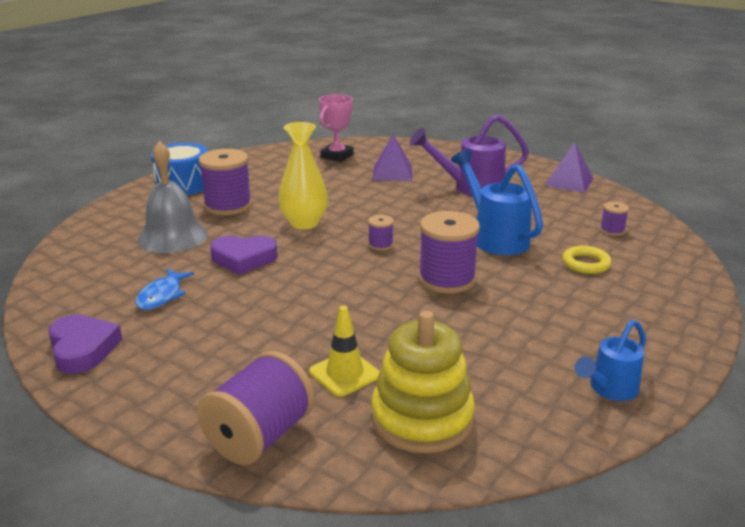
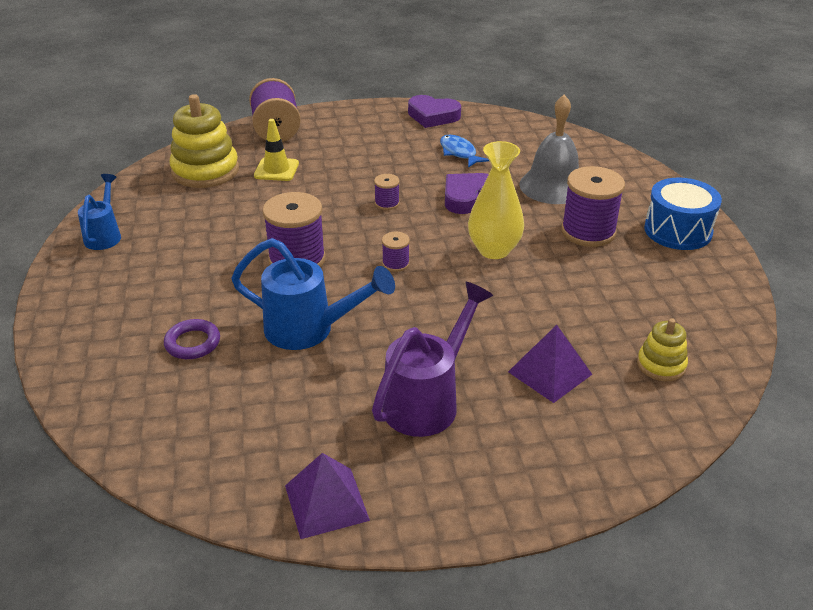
camera: 135 degrees right, 10 degrees up
pink trophy [319,94,354,162] -> yellow stacking toy [637,318,688,381]
yellow ring [562,246,612,274] -> purple ring [164,319,220,359]
purple spool [600,201,629,236] -> purple spool moved to [374,174,400,210]

